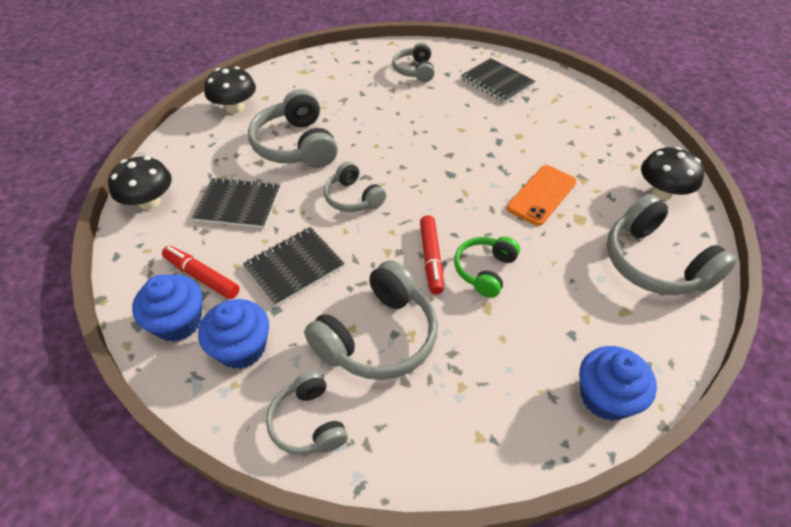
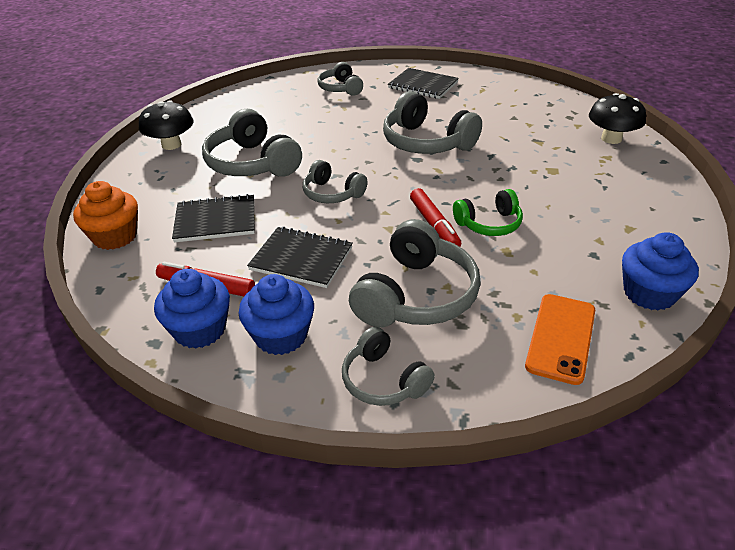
camera: 15 degrees left, 10 degrees down
black mushroom [108,156,172,210] -> orange cupcake [73,181,138,250]
black notebook [243,227,345,307] -> black notebook turned 75 degrees clockwise [247,227,353,288]
green headphones [454,237,520,298] -> green headphones turned 120 degrees counterclockwise [453,189,523,236]
orange phone [507,165,577,226] -> orange phone moved to [525,294,595,385]
grey headphones [607,194,737,295] -> grey headphones moved to [383,91,482,154]

